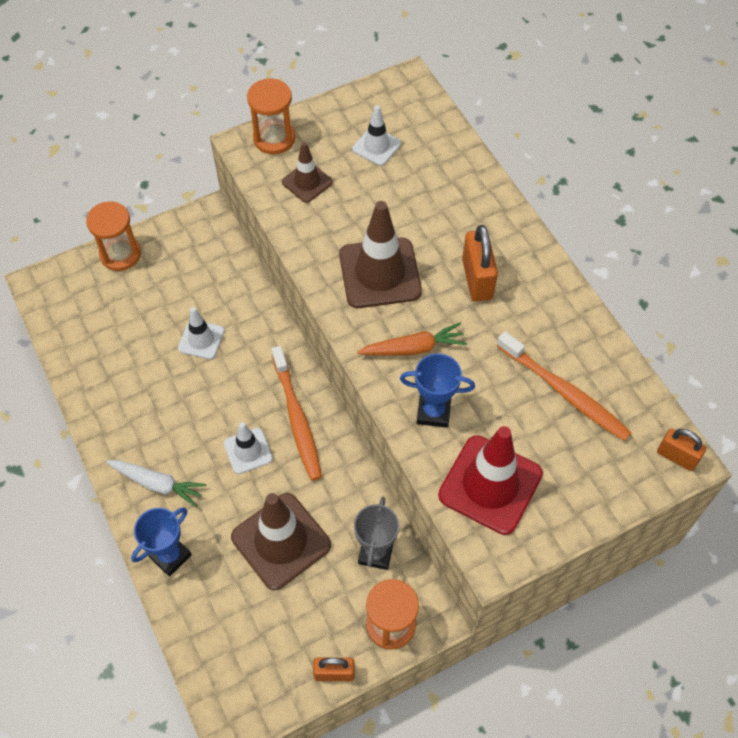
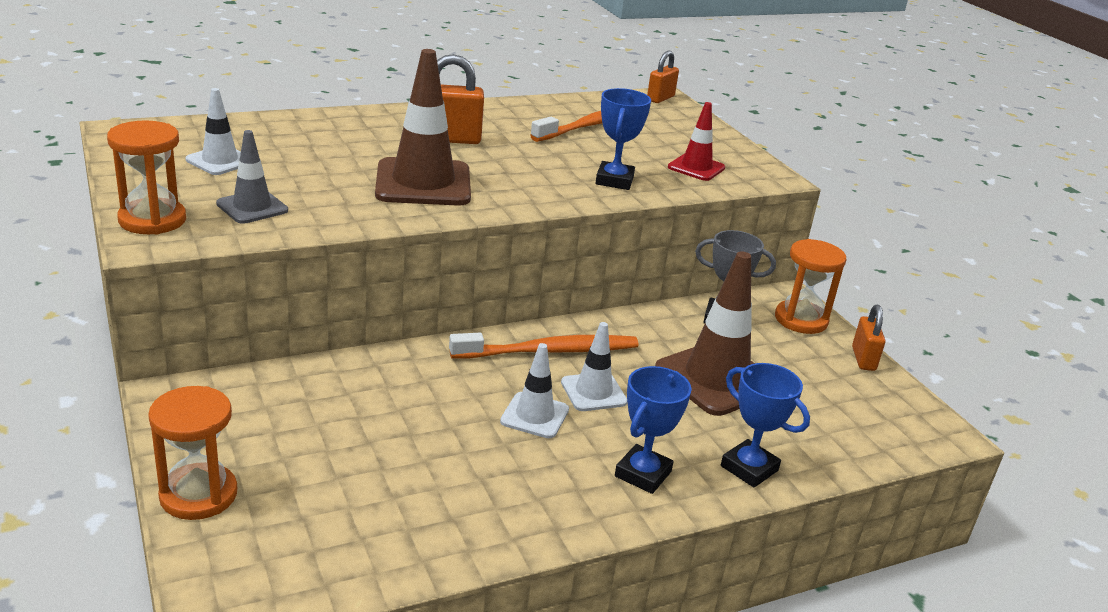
camera: 90 degrees left, 30 degrees down
white carrot [106,460,206,507] -> blue trophy [615,366,692,494]
white traffic cone [178,307,224,359] -> white traffic cone moved to [500,343,569,438]
brown traffic cone [282,142,333,203] -> grey traffic cone [216,130,288,224]
orange carrot [357,323,467,356] -> none
red traffic cone [438,426,543,535] -> red traffic cone [668,102,725,181], size x0.55

